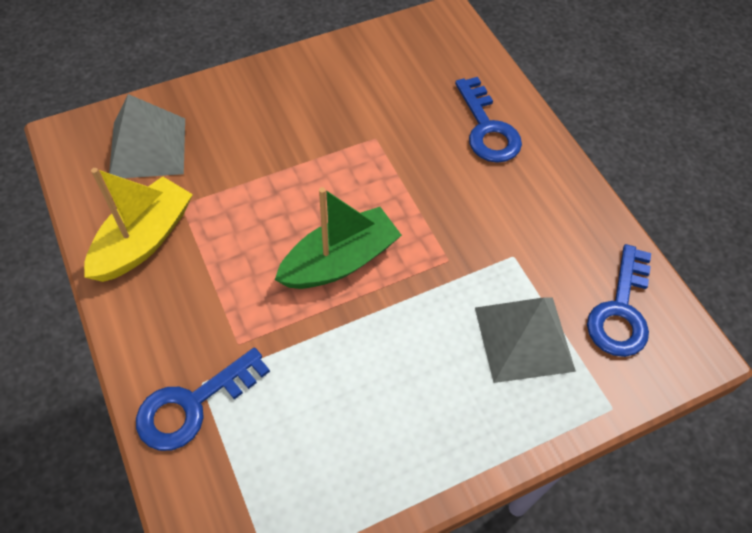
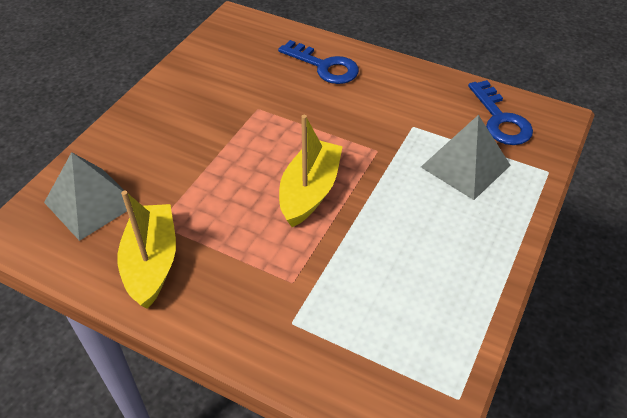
camera: 35 degrees left, 10 degrees down
blue key [136,347,270,451] -> none
green boat [275,187,402,289] -> yellow boat [279,115,343,227]

